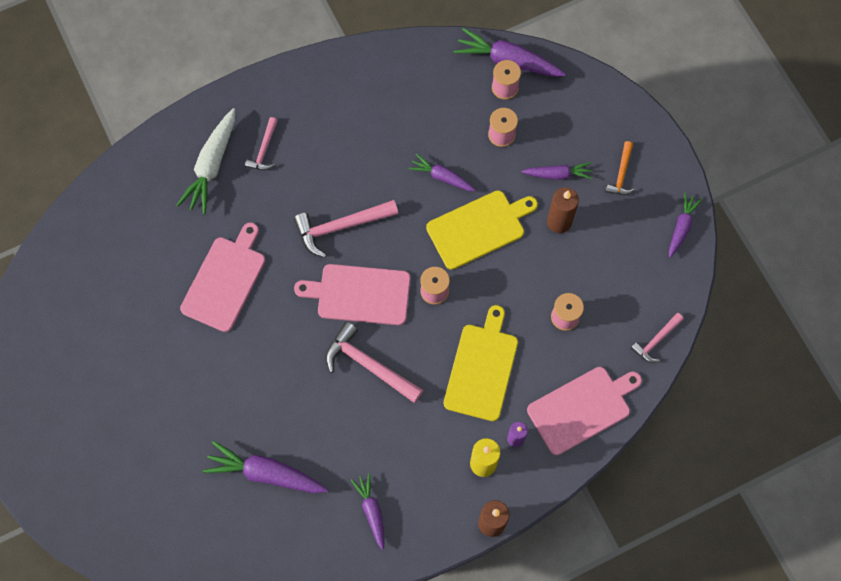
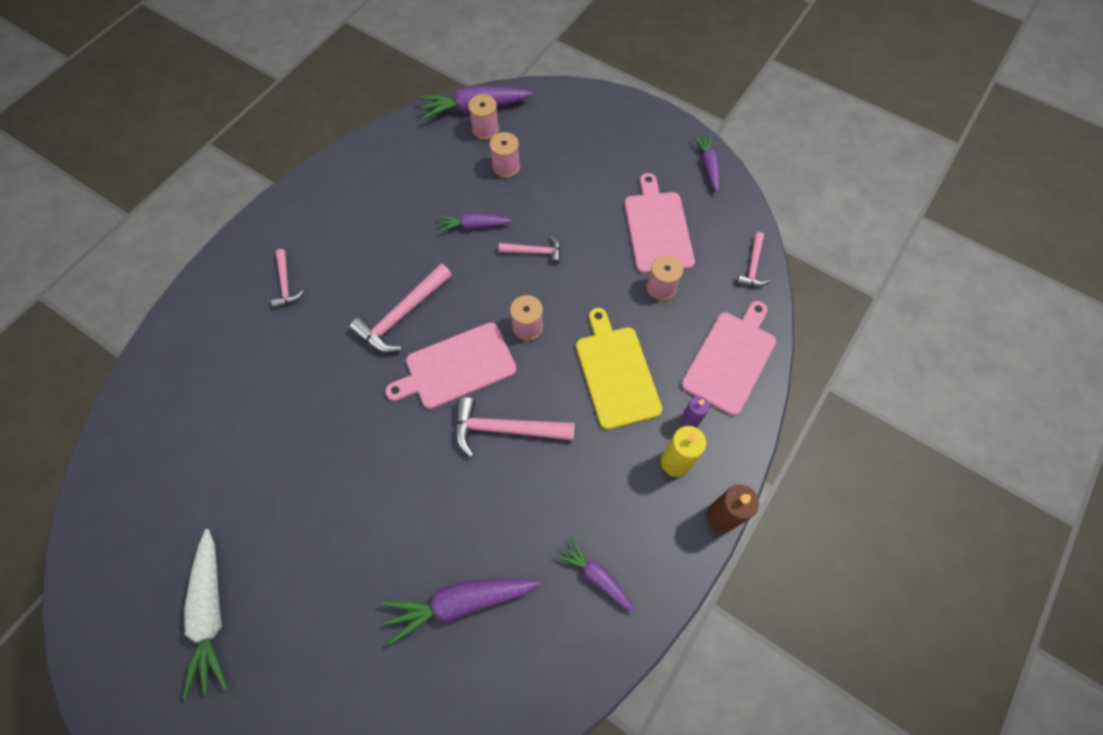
camera: 30 degrees left, 5 degrees down
white carrot [177,108,235,214] -> white carrot moved to [183,529,228,699]
pink cutting board [180,222,265,332] -> pink cutting board moved to [624,173,695,274]
yellow cutting board [426,190,538,270] -> pink hammer [499,236,560,264]
purple carrot [521,162,593,180] -> none
brown candle [547,187,579,233] -> none
orange hammer [605,141,635,195] -> none

